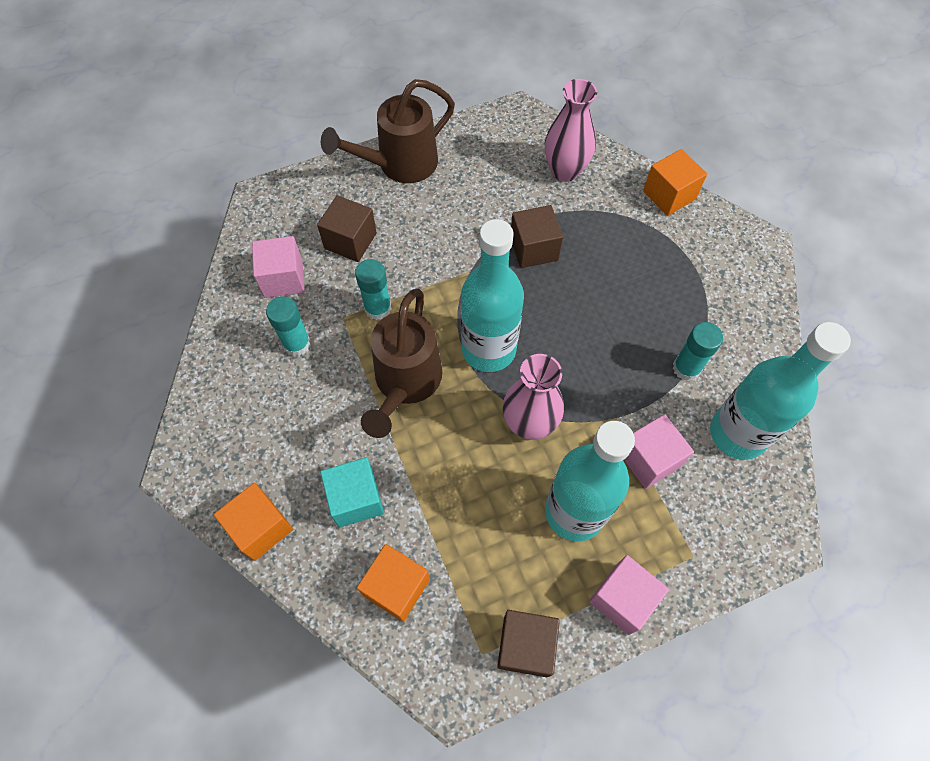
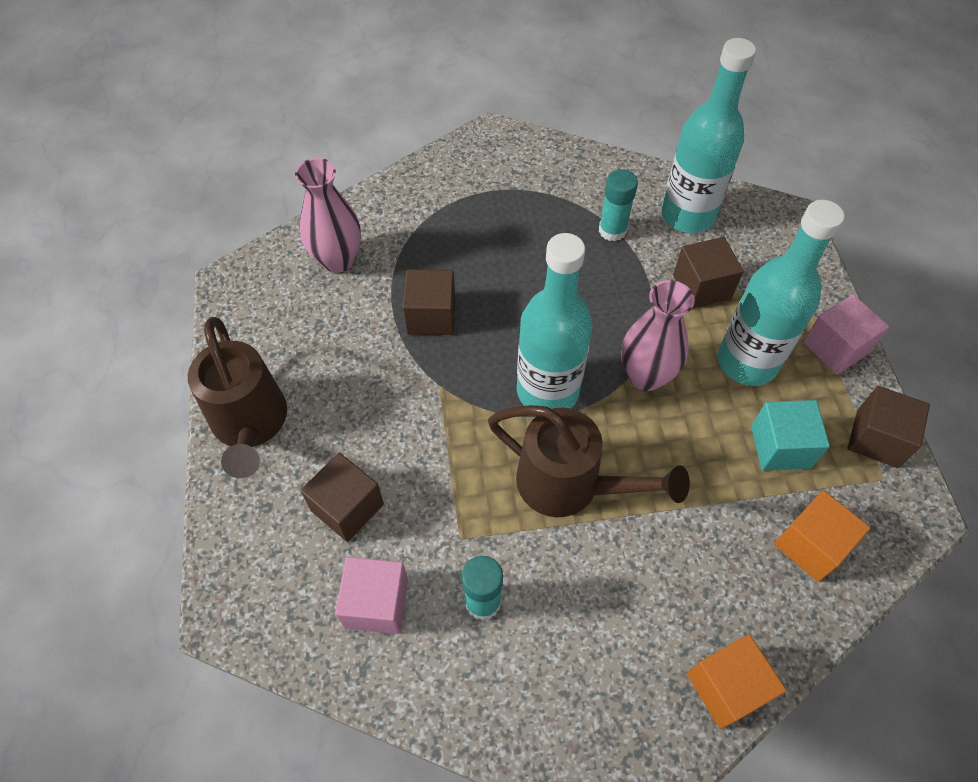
camera: 75 degrees left, 5 degrees down
turquoise cube [320,457,384,528] -> turquoise cube moved to [751,400,830,471]
turquoise glue stick [355,259,391,320] -> none
pink cube [624,414,694,489] -> brown cube [673,237,744,309]
orange cube [643,149,707,216] -> none

